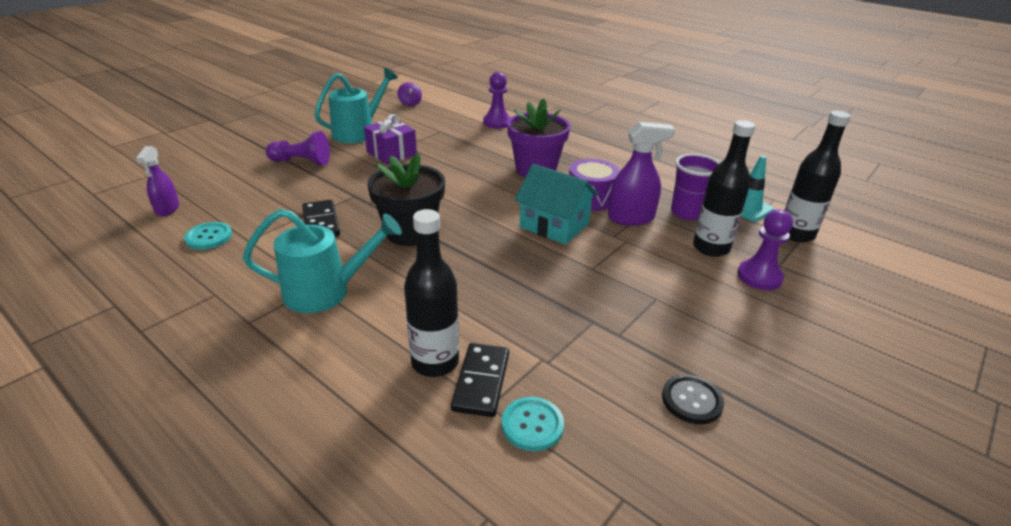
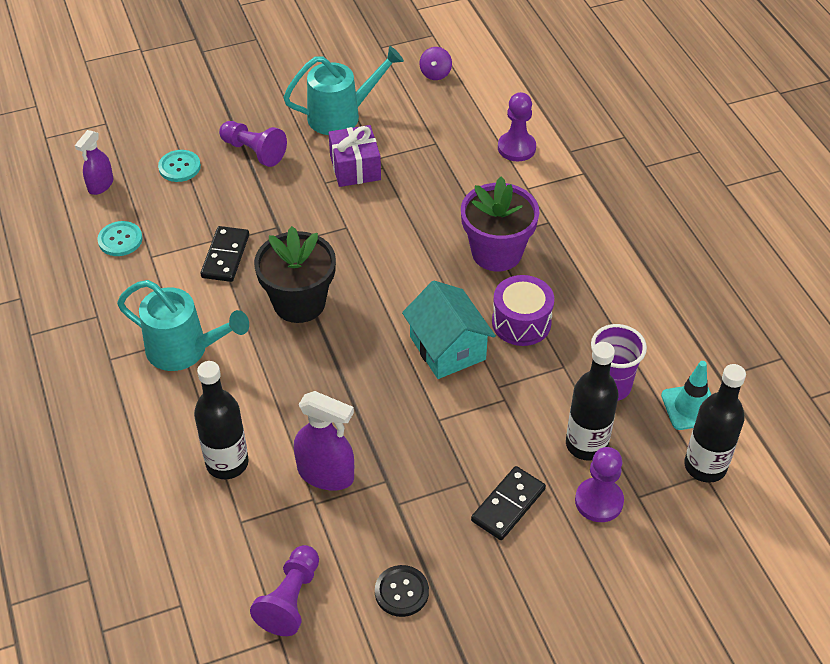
camera: 30 degrees right, 15 degrees up
black domino [451,343,509,417] -> black domino moved to [471,466,546,540]
turquoise button [501,397,564,451] -> turquoise button moved to [158,150,201,182]
purple spray bottle [608,122,675,226] -> purple spray bottle moved to [294,391,354,490]
none -> purple pawn [250,545,319,636]

